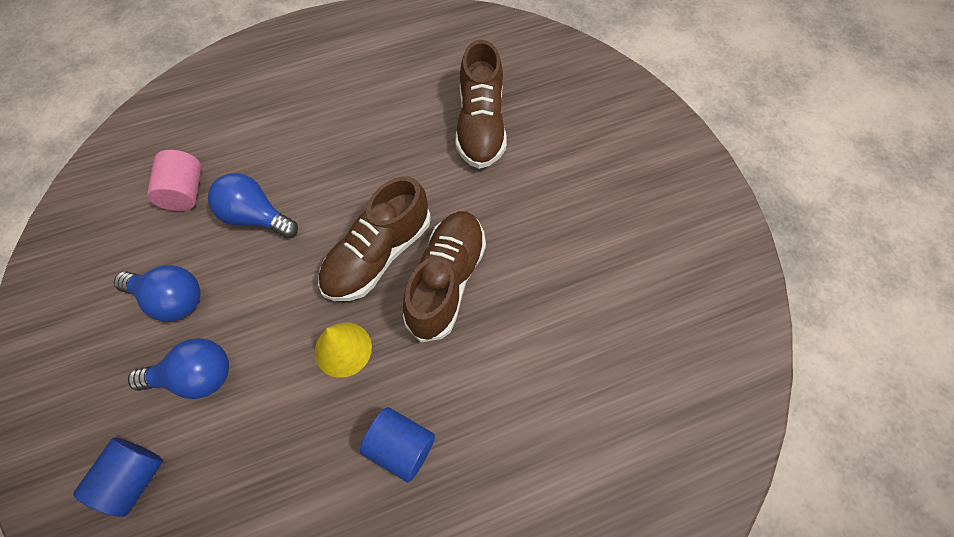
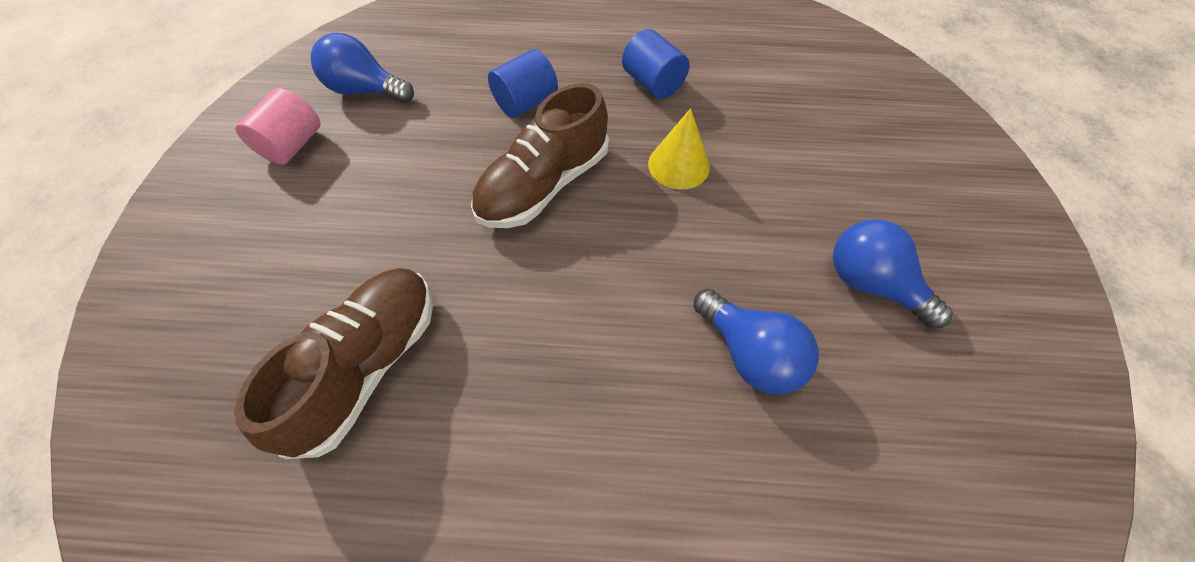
camera: 155 degrees left, 5 degrees down
blue cylinder [73,438,163,517] -> blue cylinder moved to [488,49,558,118]
blue light bulb [128,338,229,399] -> blue light bulb moved to [311,33,414,103]
pink cylinder [147,150,201,211] -> pink cylinder moved to [235,88,321,165]
brown shoe [318,176,431,301] -> none

